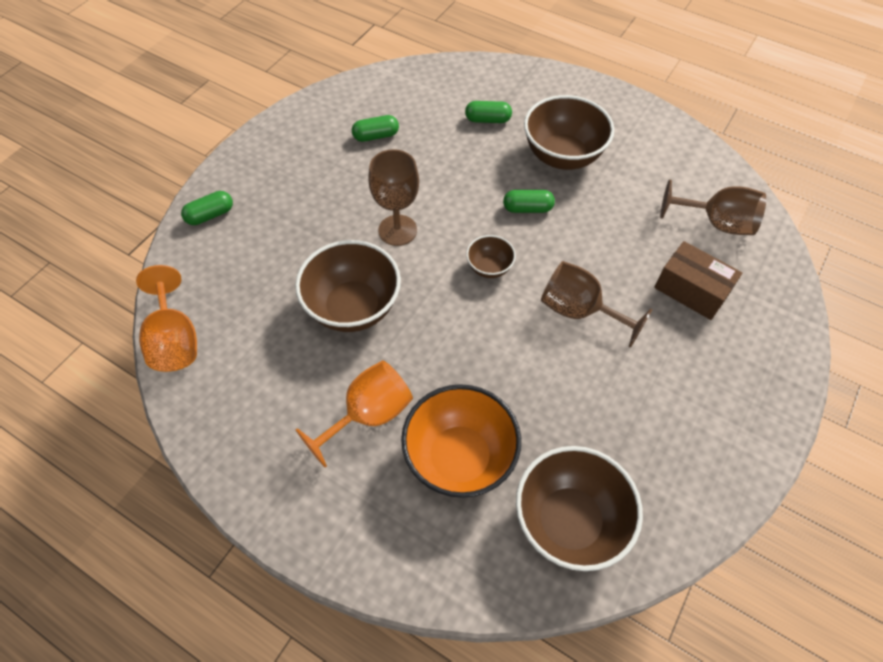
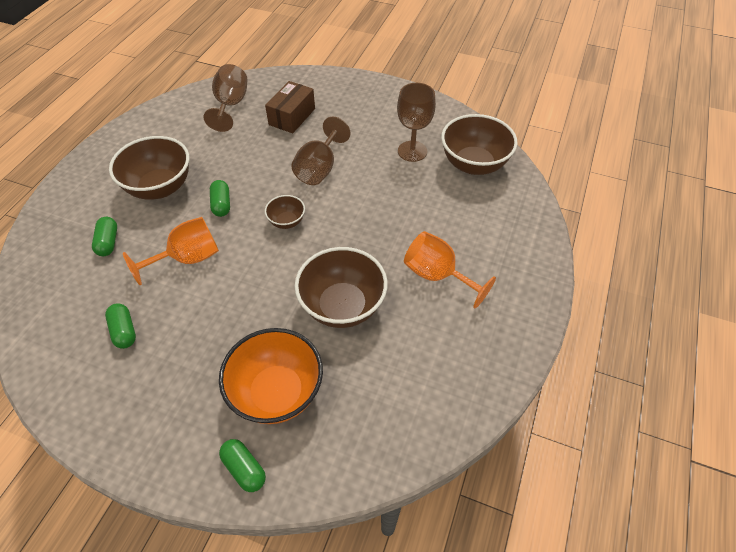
camera: 100 degrees left, 5 degrees down
orange goblet [136,265,197,372] -> orange goblet moved to [123,217,219,285]
brown goblet [368,149,419,246] -> brown goblet moved to [397,83,436,162]
orange bowl [401,384,521,498] -> orange bowl moved to [219,328,323,424]

